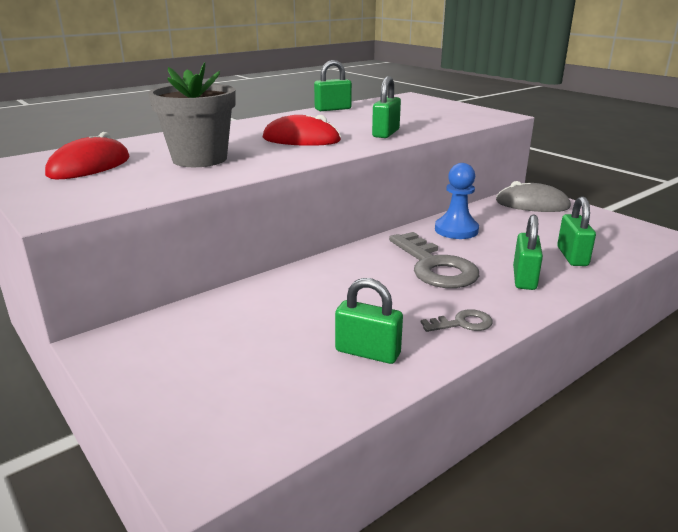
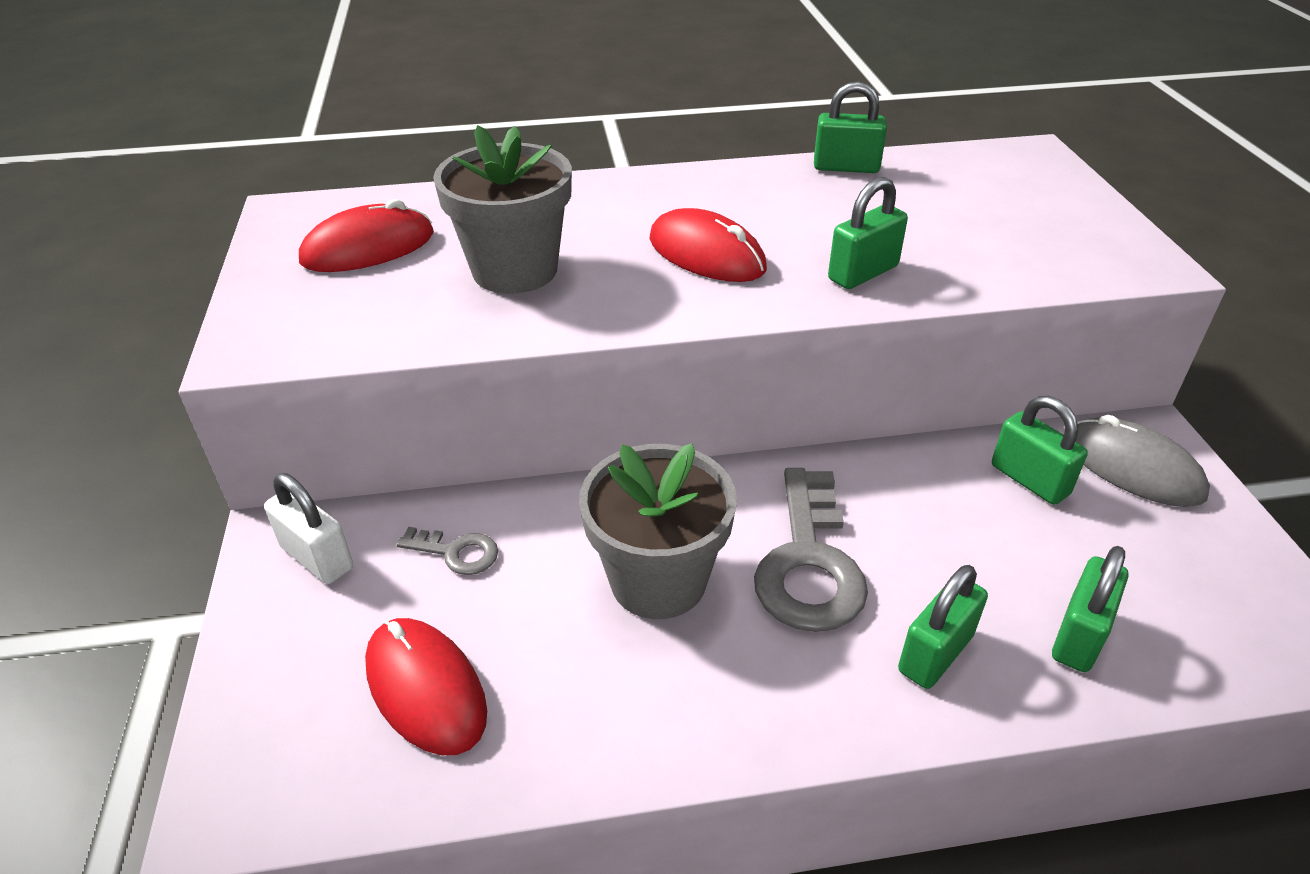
camera: 30 degrees right, 15 degrees up
green padlock [335,278,403,364] -> green padlock moved to [992,396,1088,505]
grey key [421,309,493,332] -> grey key moved to [396,527,498,575]
blue pawn [435,163,479,239] -> none
none -> white padlock [264,473,353,584]
none -> red mouse [365,618,487,755]
none -> grey flower pot [579,443,737,619]

